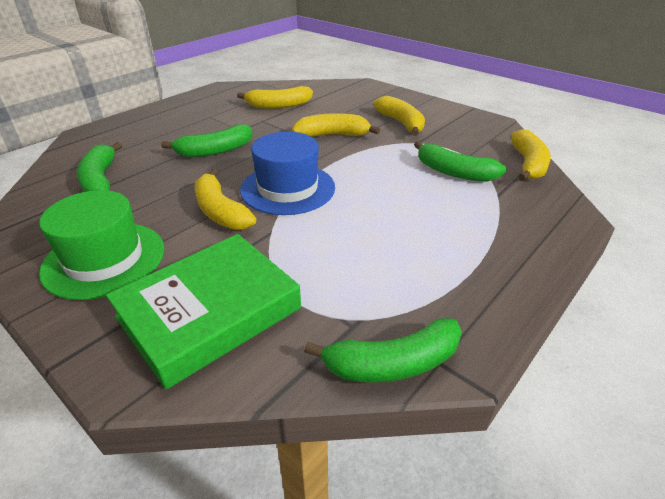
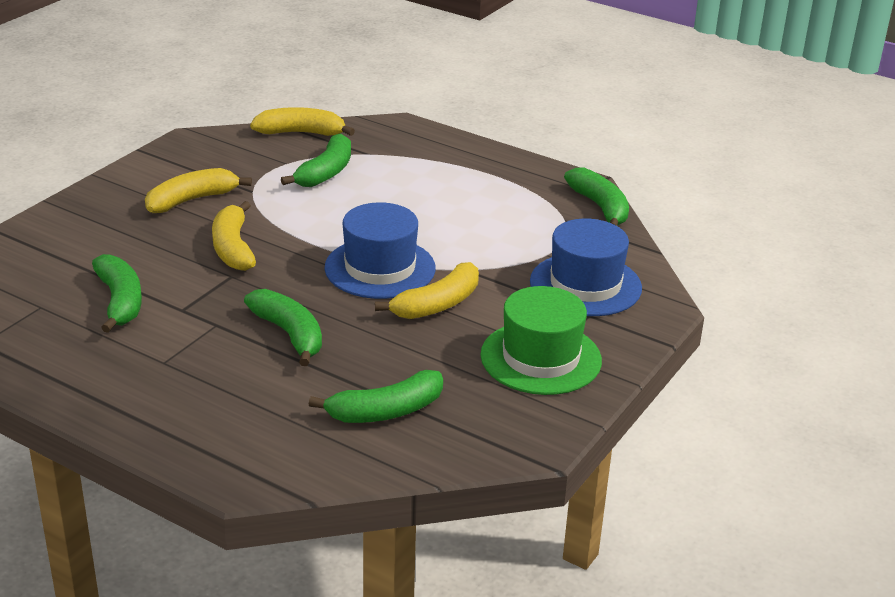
camera: 100 degrees left, 5 degrees down
green book [106,234,301,389] -> blue hat [530,219,642,316]
yellow banana [237,86,313,109] -> green banana [92,254,142,333]

